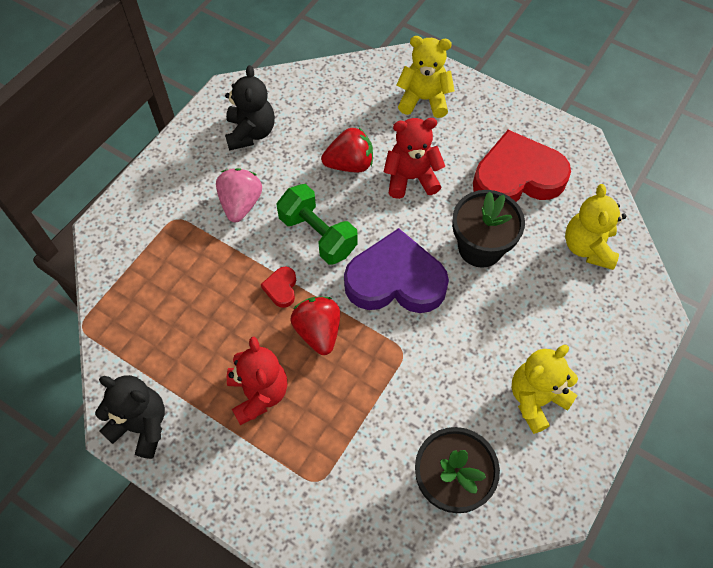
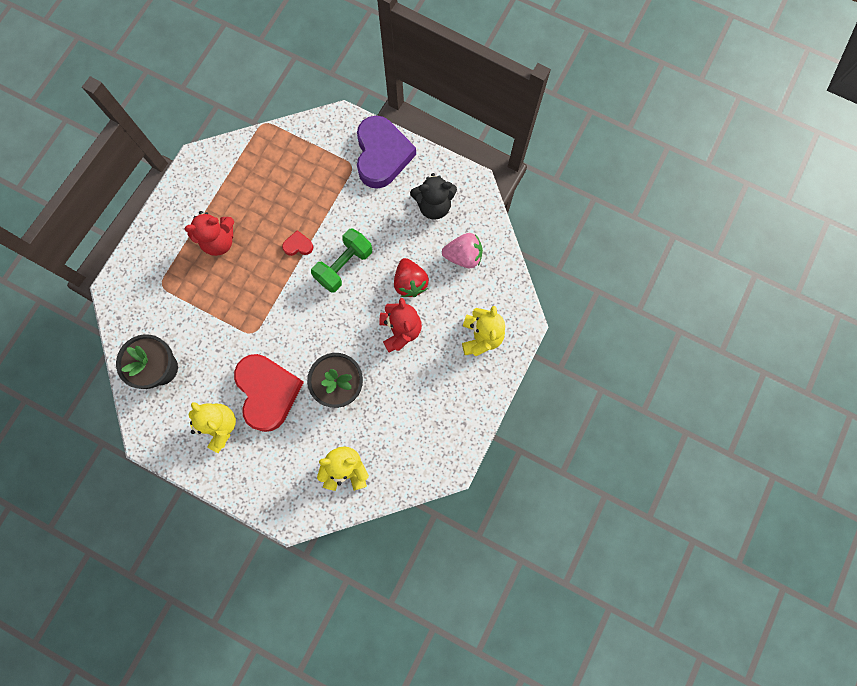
camera: 85 degrees right, 15 degrees up
black teddy bear [95,375,165,459] -> none
pink strawberry [216,168,262,222] -> pink strawberry moved to [442,233,483,268]
red strawberry [290,297,340,355] -> none
purple heart [344,228,449,313] -> purple heart moved to [357,116,416,189]
red heart [473,130,571,202] -> red heart moved to [234,354,304,432]

